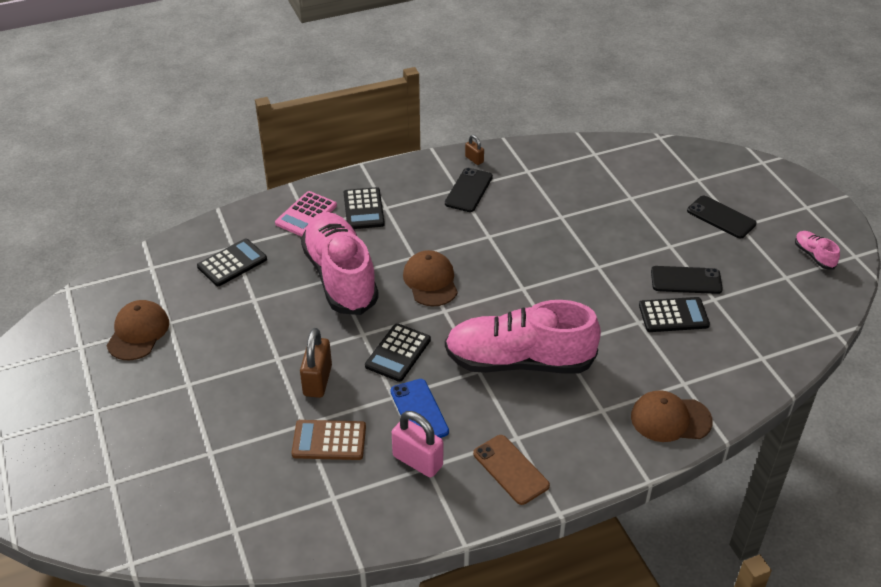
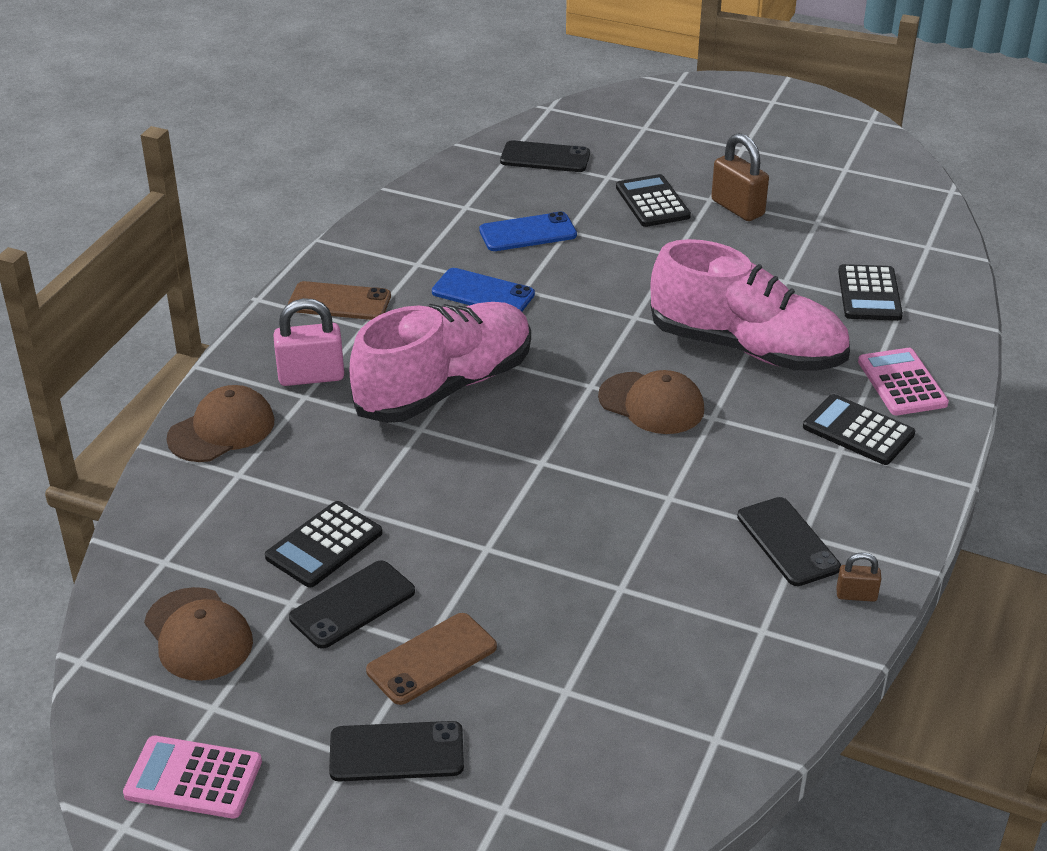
camera: 135 degrees right, 5 degrees down
brown cap [106,300,169,360] -> brown cap moved to [144,587,253,681]
brown calculator [291,420,366,460] -> blue phone [479,212,577,251]
brown padlock [300,328,332,398] -> brown padlock moved to [711,133,769,221]
black calculator [365,323,431,382] -> black calculator moved to [616,174,691,227]
pink padlock [392,411,443,478] -> pink padlock moved to [273,298,344,386]
pink shoe [795,231,840,269] -> pink calculator [123,736,262,818]
none -> brown phone [366,613,497,705]
none -> black phone [500,140,590,172]

